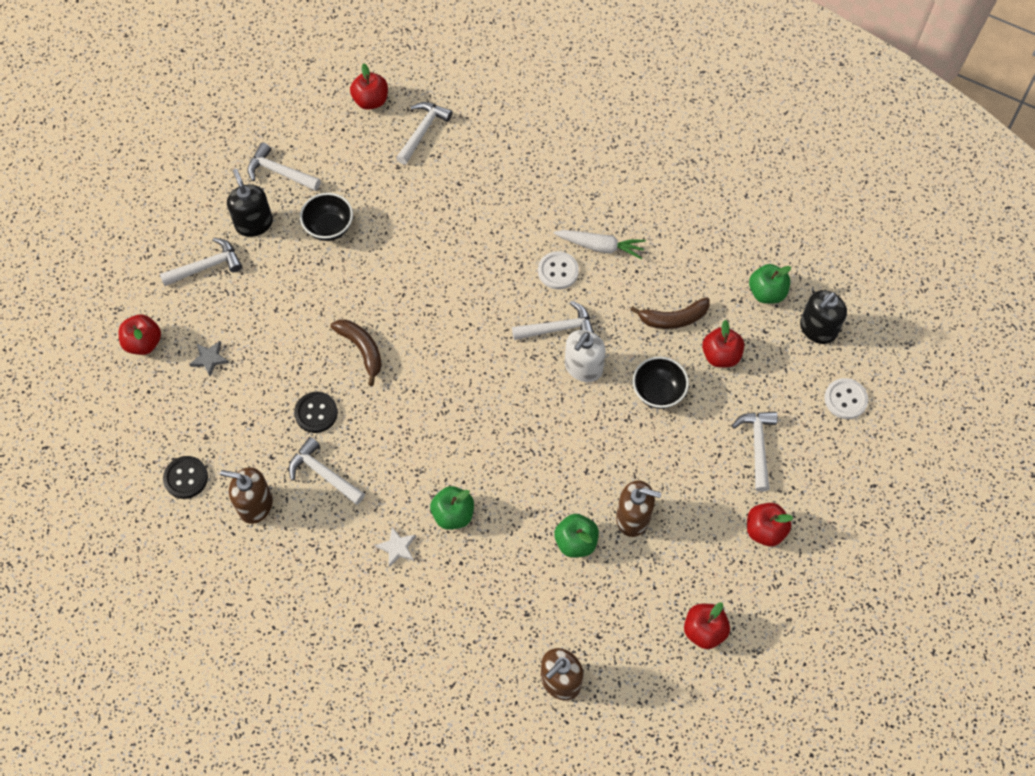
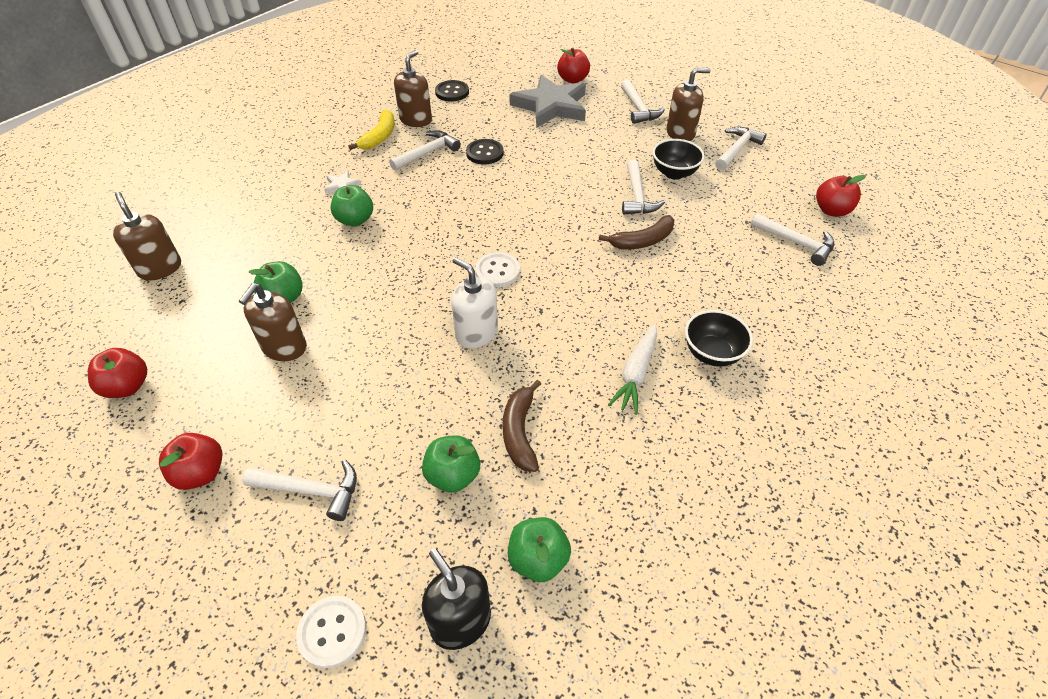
camera: 100 degrees right, 15 degrees down
grey star [189,341,229,377] -> grey star [509,74,586,128], size x2.50
black soap dispenser [227,169,273,237] -> brown soap dispenser [666,68,711,141]
brown banana [331,320,382,386] -> brown banana moved to [599,215,674,249]
white hammer [512,301,594,340] -> white hammer moved to [622,160,665,214]
white button [538,251,579,289] -> white button moved to [475,252,520,288]
black bowl [633,356,689,409] -> black bowl moved to [685,310,753,367]
red apple [702,320,744,368] -> green apple [422,435,480,493]
none -> yellow banana [348,110,395,150]

